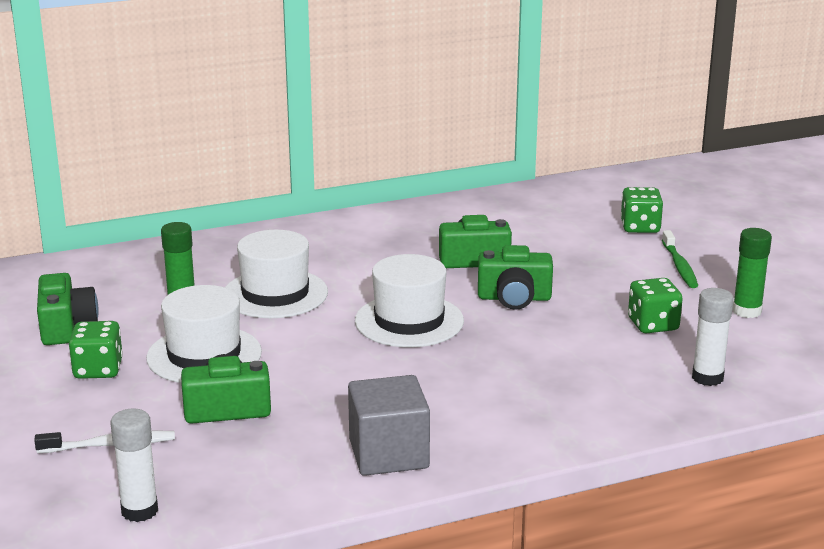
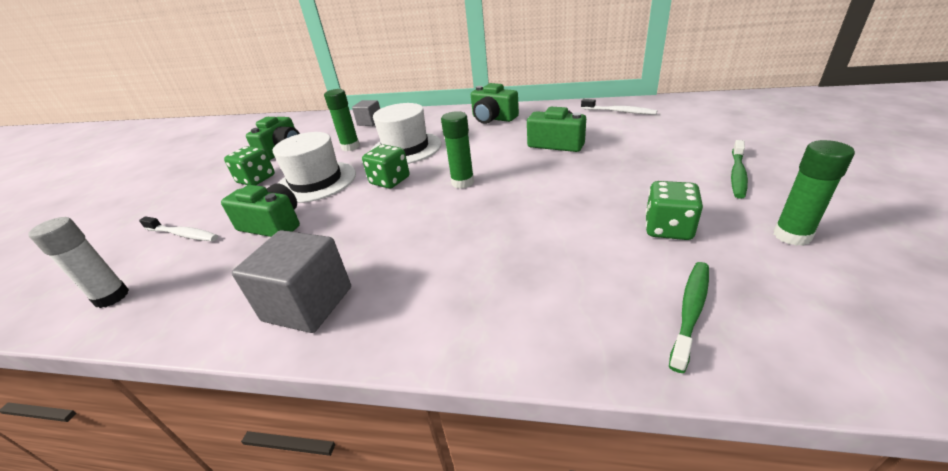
camera: 35 degrees right, 10 degrees up
white hat [355,254,464,347] -> green glue stick [441,111,474,189]
green camera [478,245,553,310] -> green camera moved to [471,83,519,124]
green dice [621,187,663,233] -> green dice moved to [362,144,409,189]
white glue stick [692,288,734,386] -> green toothbrush [669,262,709,373]
none -> grey cube [352,100,380,126]
none -> white toothbrush [581,99,657,115]

